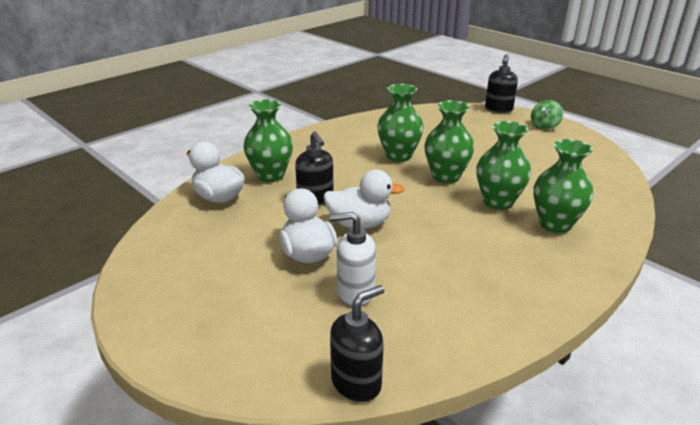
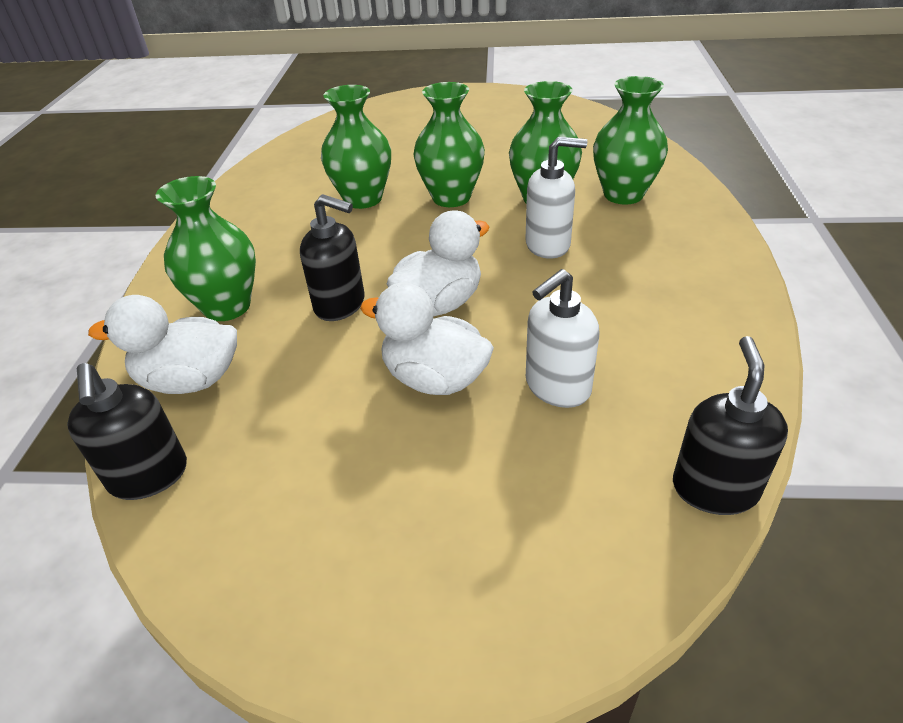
camera: 40 degrees left, 10 degrees up
black soap dispenser [485,54,518,113] -> black soap dispenser moved to [67,363,187,500]
green spinning top [531,100,563,130] -> none
none -> white soap dispenser [525,137,587,259]

